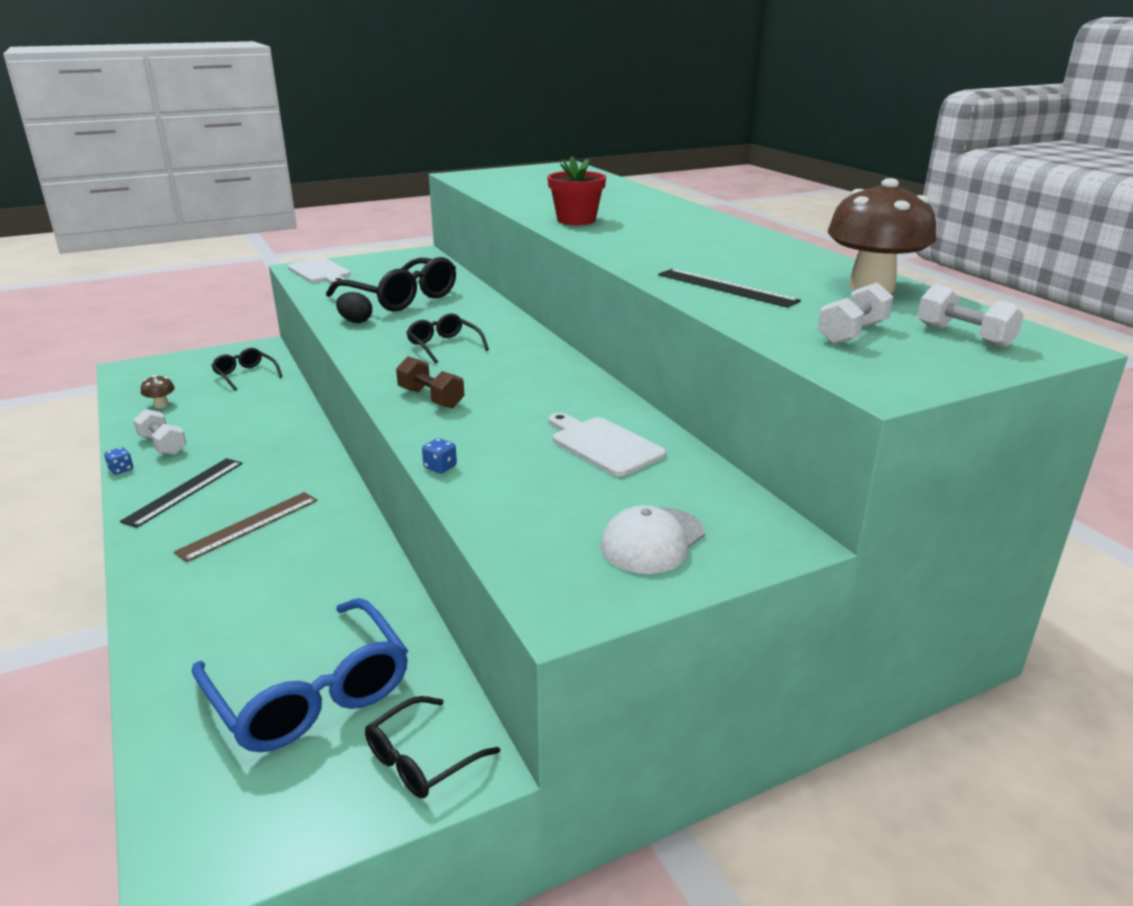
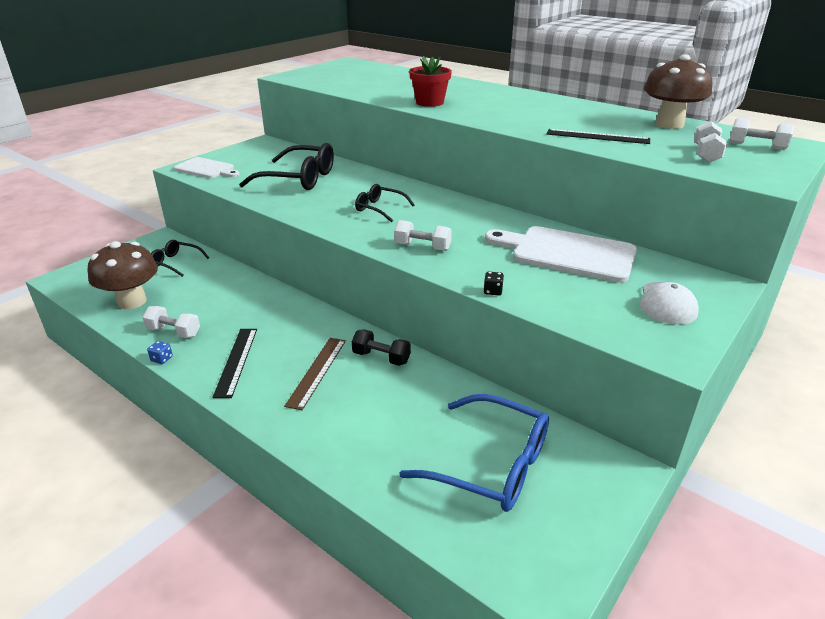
camera: 25 degrees left, 5 degrees up
brown mushroom [141,375,175,408] -> brown mushroom [88,241,158,309], size x2.39
black egg [336,292,372,323] -> none
black glasses [365,696,500,798] -> none
brown dumbbell [396,356,464,408] -> white dumbbell [394,220,452,251]
blue dice [422,438,457,474] -> black dice [484,272,504,295]
white cutting board [549,413,666,477] -> white cutting board [485,226,637,283], size x1.63
none -> black dumbbell [352,329,411,366]

